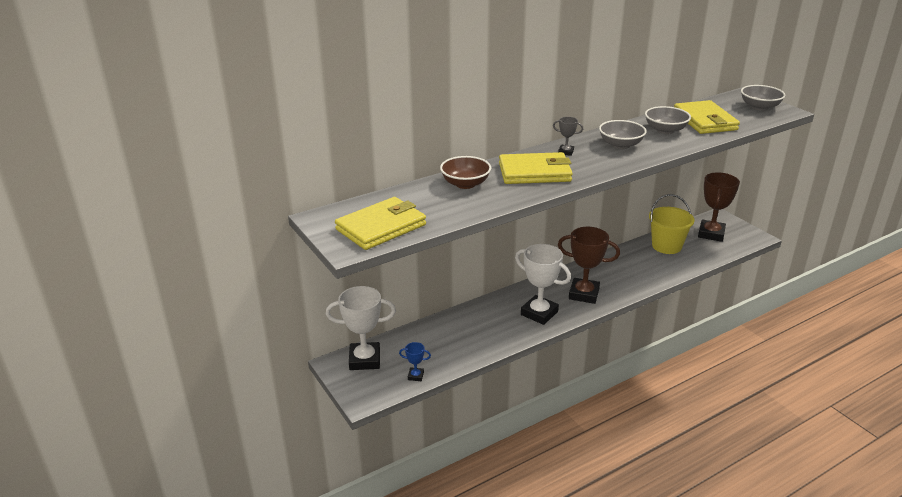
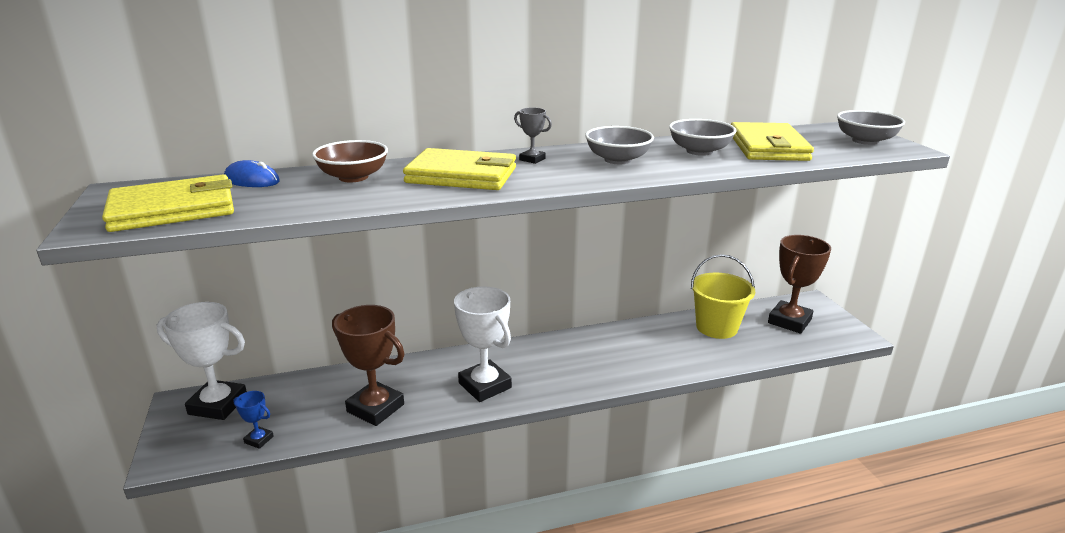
camera: 15 degrees right, 5 degrees down
brown trophy [558,227,620,304] -> brown trophy moved to [332,305,404,426]
none -> blue mouse [224,160,280,187]

